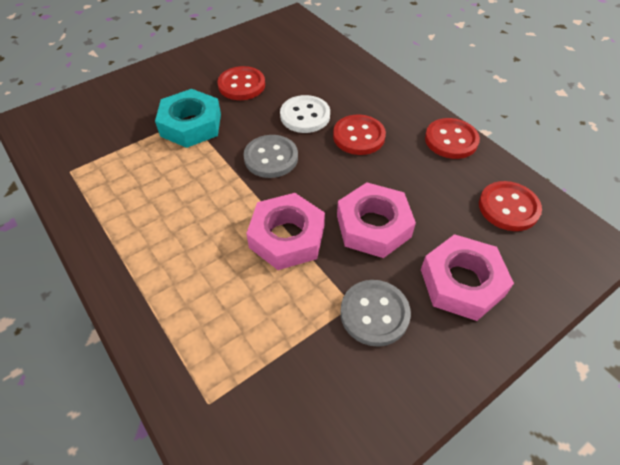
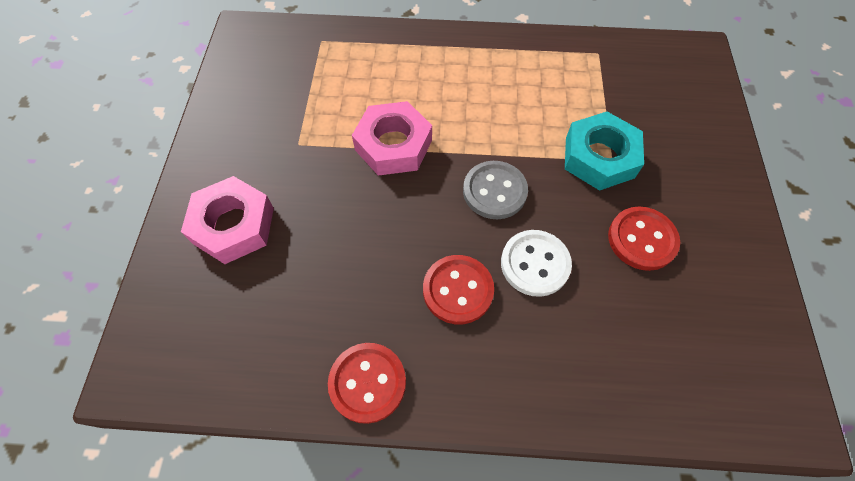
camera: 130 degrees right, 10 degrees up
pink nut [337,182,416,258] -> none
grey button [340,280,411,347] -> none
red button [479,181,542,231] -> none

